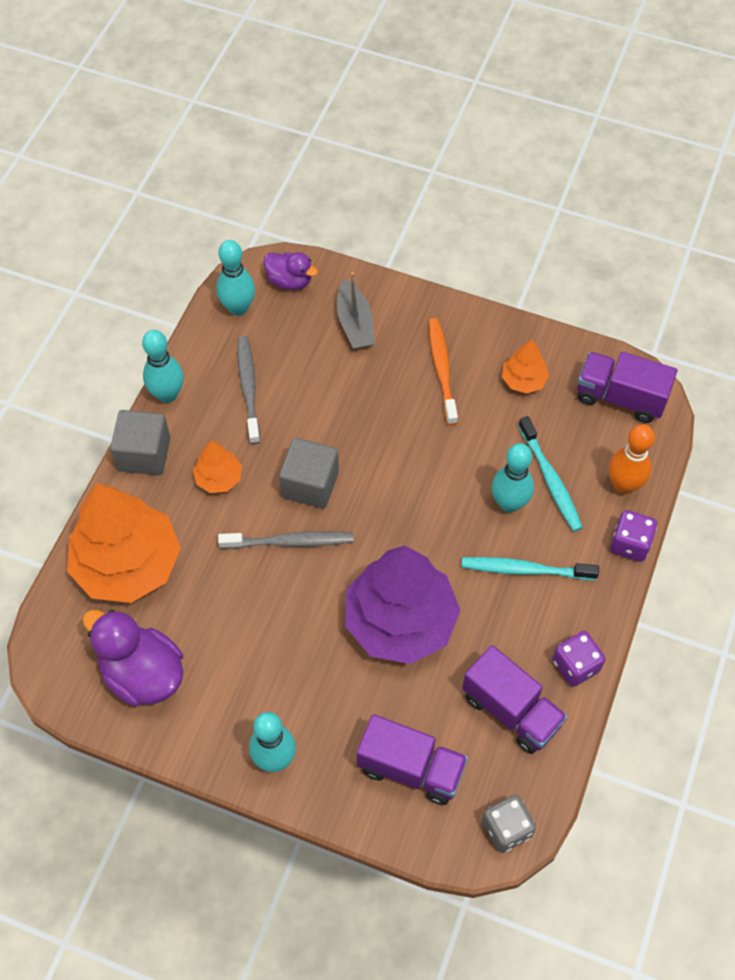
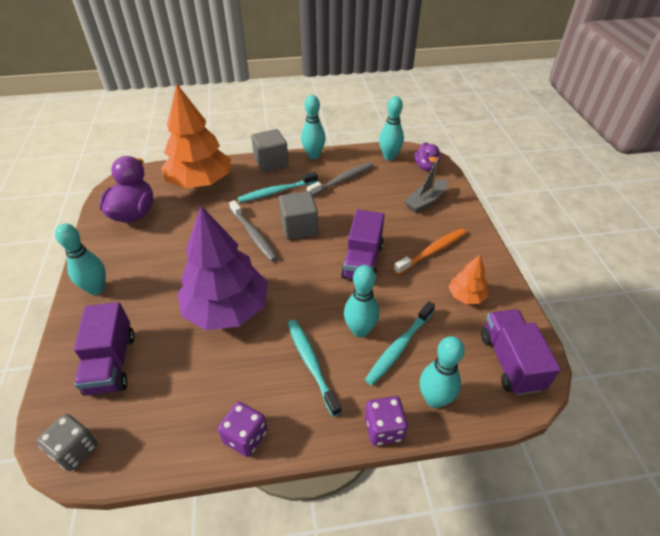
camera: 60 degrees right, 15 degrees down
orange tree [193,440,242,493] -> turquoise toothbrush [237,172,318,203]
purple truck [462,645,568,754] -> purple truck moved to [341,209,385,279]
orange bowling pin [609,424,655,494] -> turquoise bowling pin [420,336,465,408]

